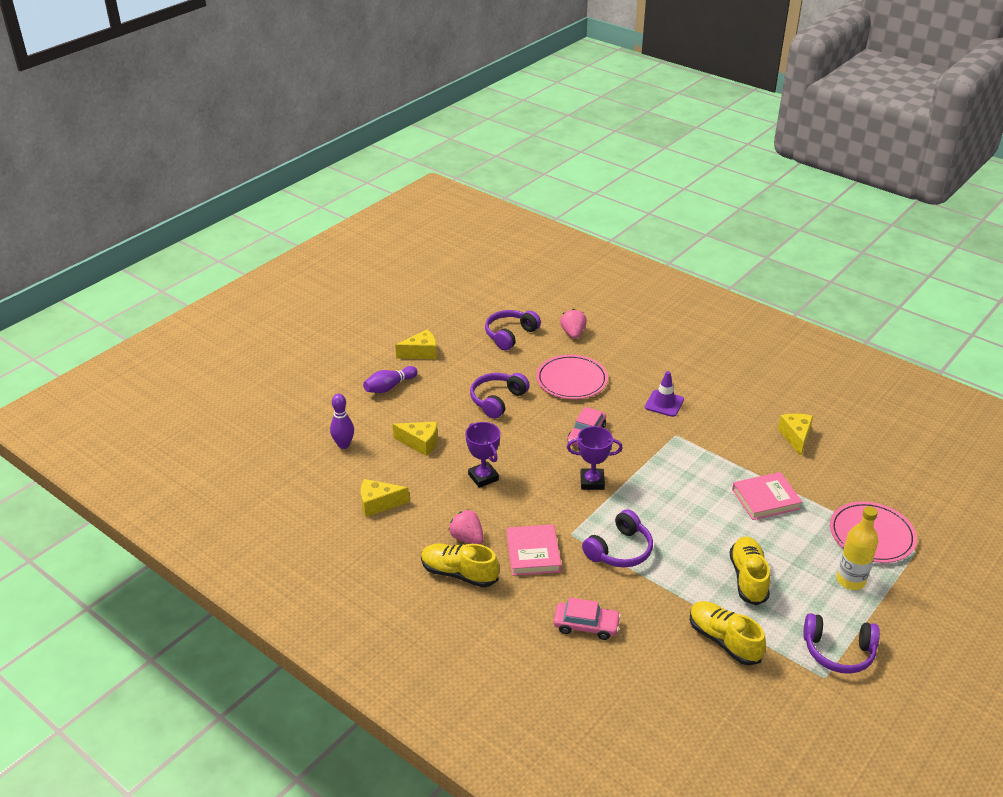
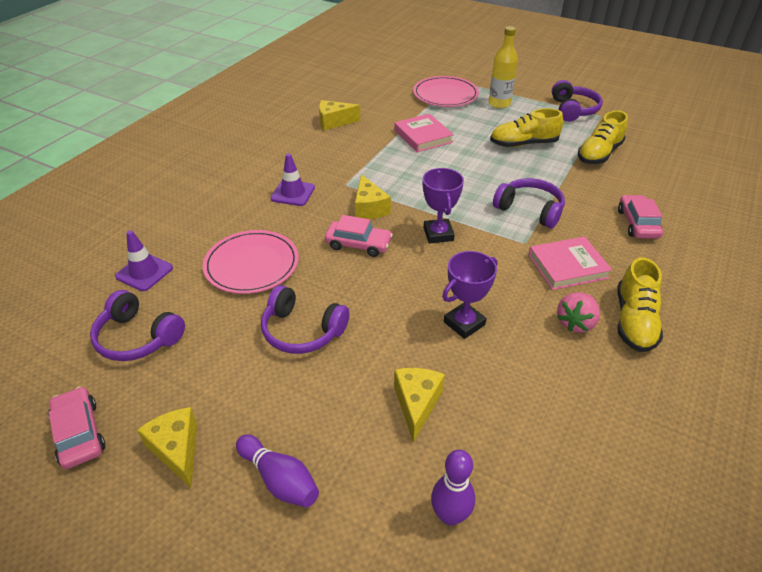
camera: 100 degrees left, 5 degrees up
yellow cheese [361,479,409,517] -> yellow cheese moved to [355,174,391,219]
pink strawberry [560,309,587,339] -> purple traffic cone [115,230,173,291]
none -> pink car [48,387,105,469]

